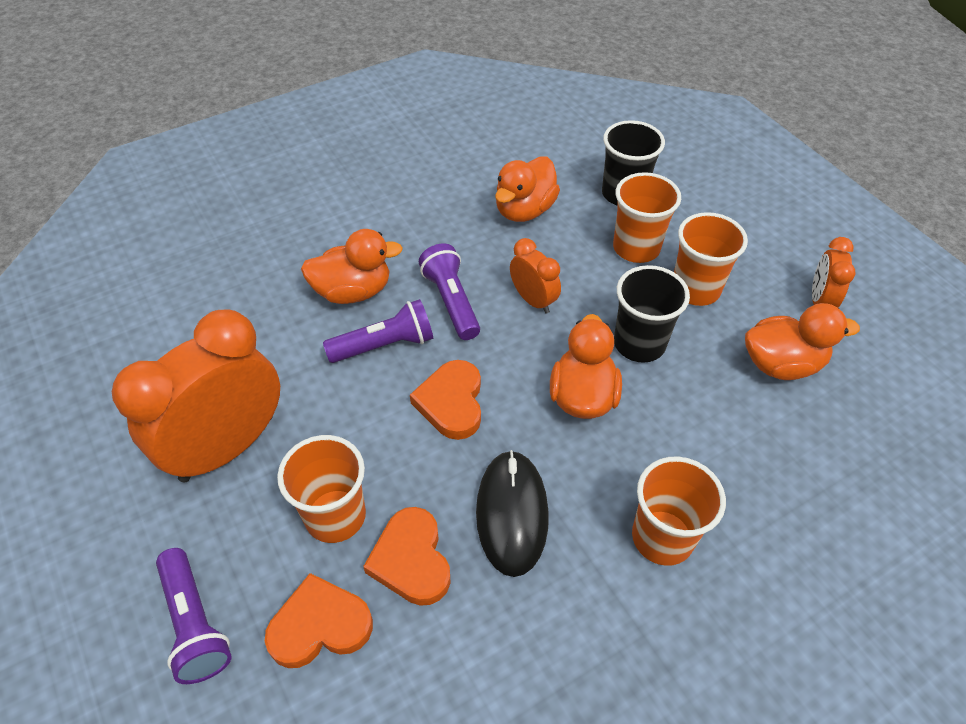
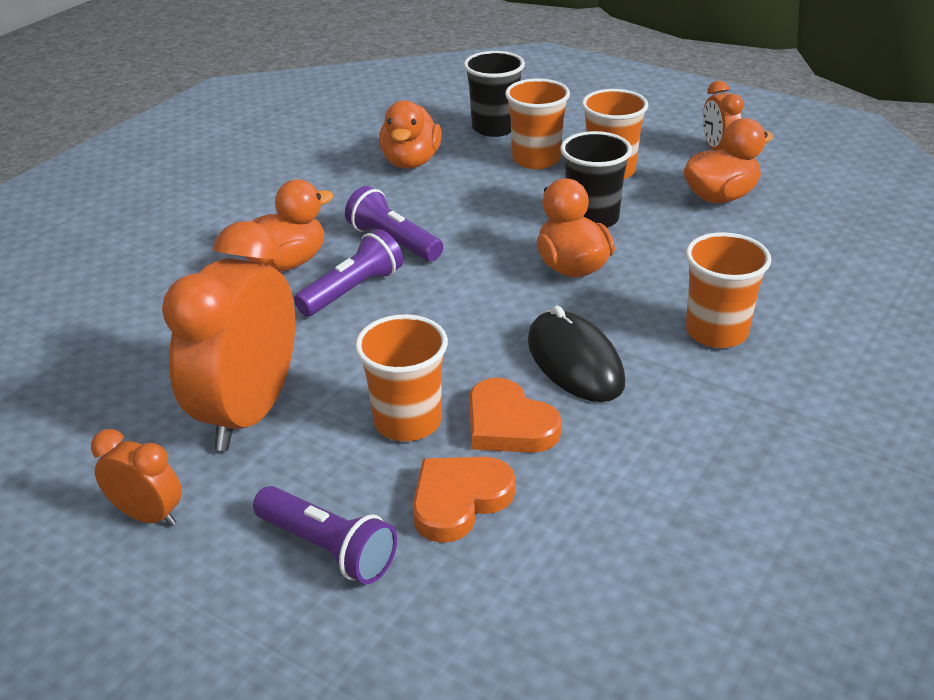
camera: 25 degrees left, 15 degrees down
orange heart [410,360,481,440] -> none
orange clock [510,238,561,314] -> orange clock moved to [91,429,182,526]

